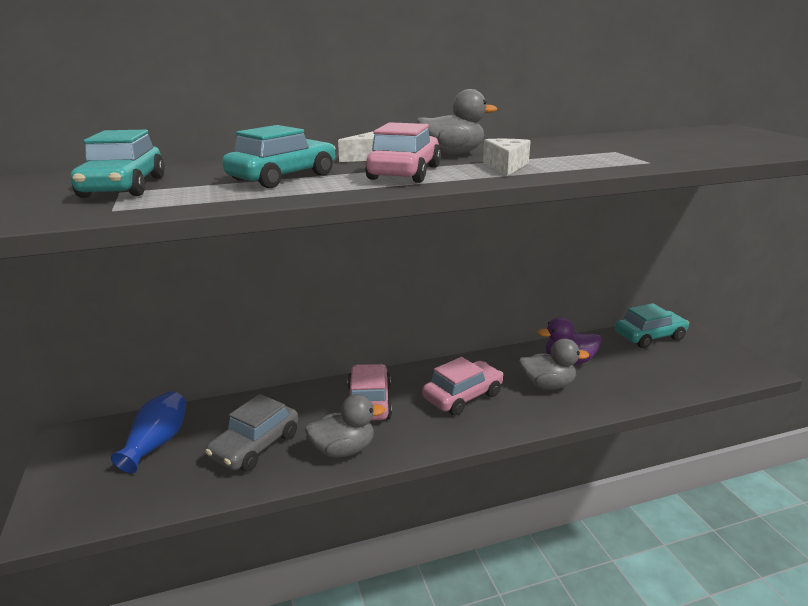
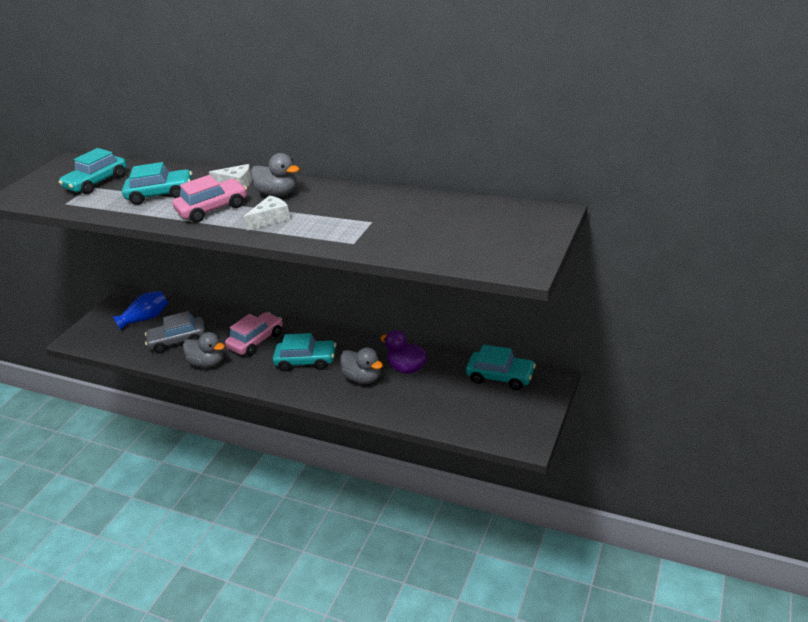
camera: 45 degrees right, 10 degrees up
pink car [422,357,503,416] -> turquoise car [273,333,336,372]

